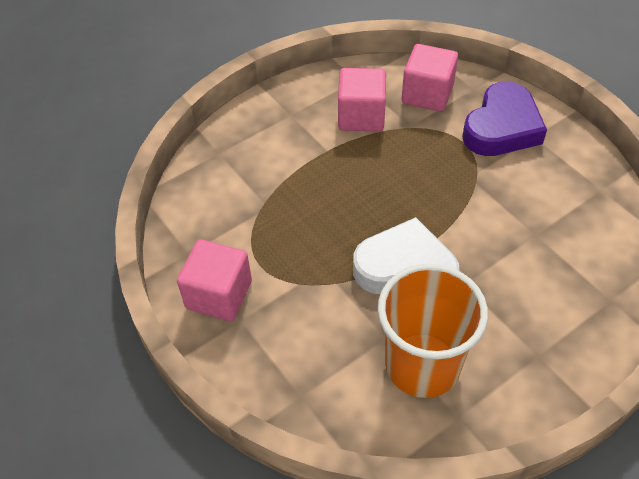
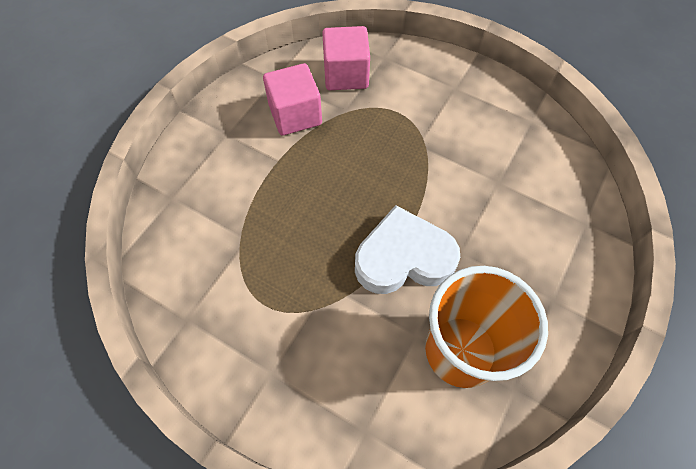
camera: 25 degrees left, 10 degrees up
pink cube [177,239,252,321] -> none
purple heart [462,81,547,156] -> none

